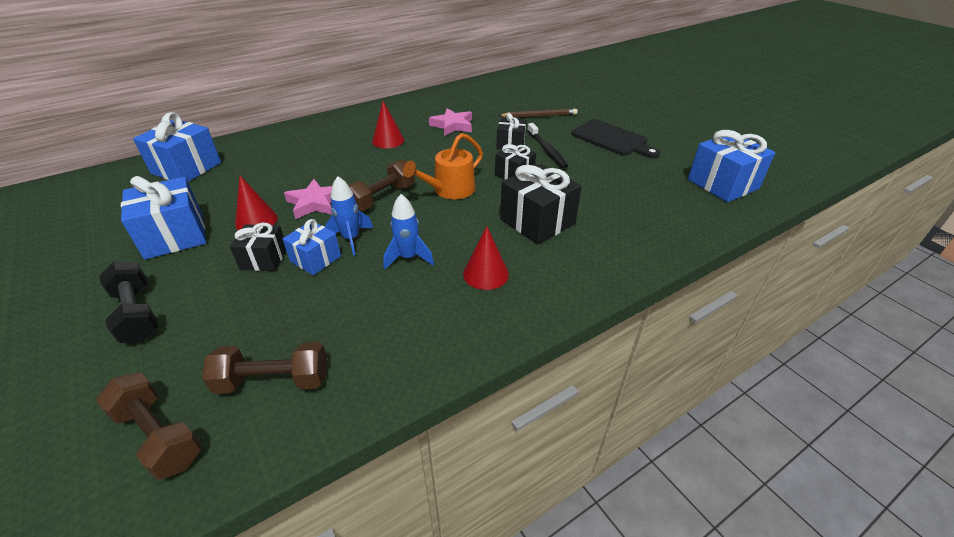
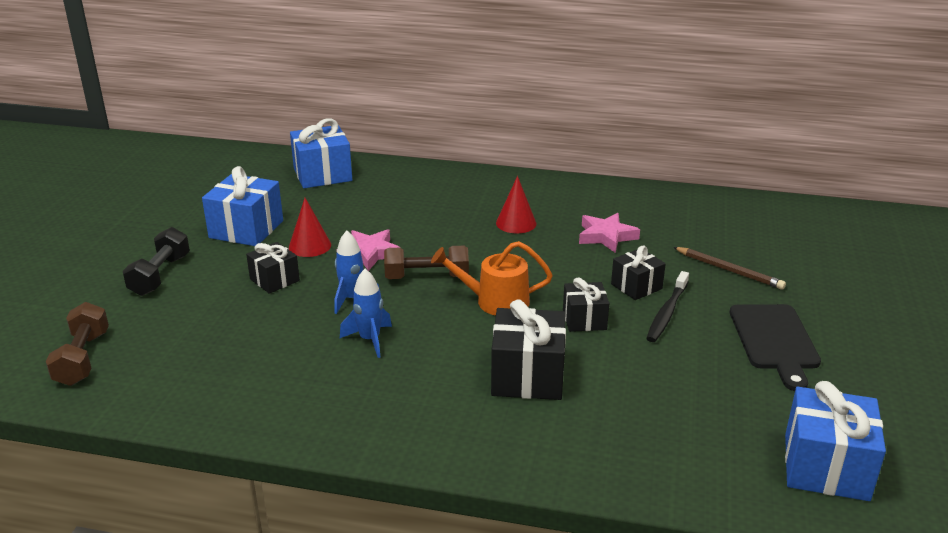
camera: 45 degrees right, 10 degrees down
brown dumbbell [202,342,327,394] -> none
blue gift [283,219,341,275] -> none
red cone [463,226,509,290] -> none

